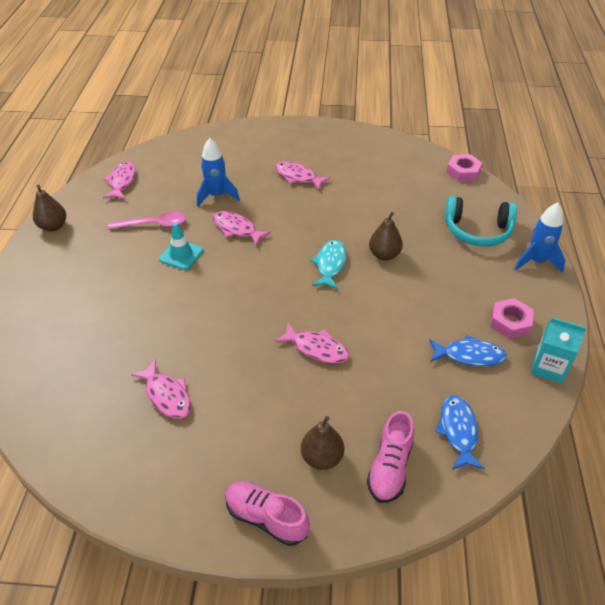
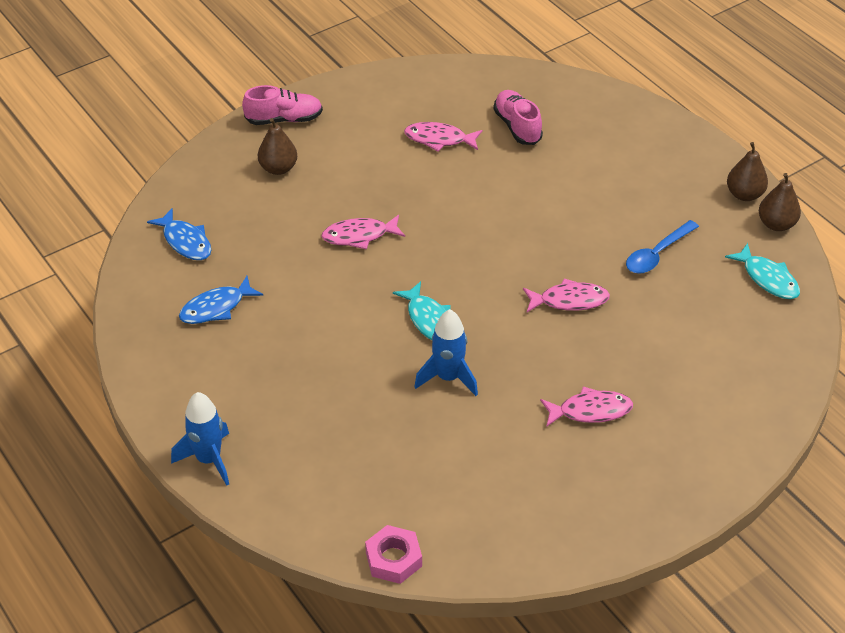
camera: 140 degrees right, 0 degrees up
pink fish [103,161,136,199] -> turquoise fish [725,243,800,299]
pink spoon [108,212,186,229] -> blue spoon [626,220,699,274]
turquoise traffic cone [159,222,203,270] -> none
blue rocket [197,138,240,206] -> blue rocket moved to [414,309,478,396]
pink shoe [367,411,414,503] -> pink shoe moved to [493,90,543,145]
brown pear [369,212,403,261] -> brown pear moved to [759,173,801,231]
turquoise headphones [445,196,517,247] -> none
pink nut [490,298,534,339] -> none
turquoise carton [531,317,587,384] -> none

